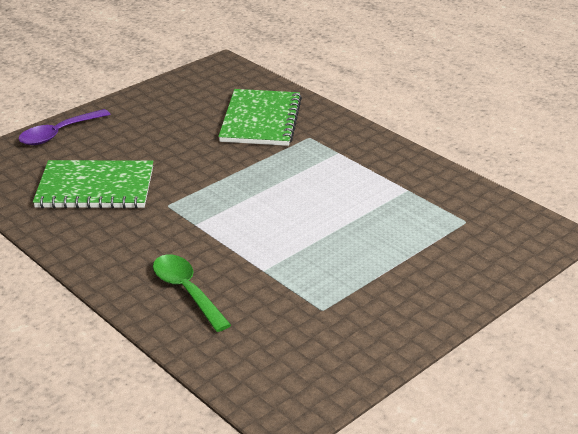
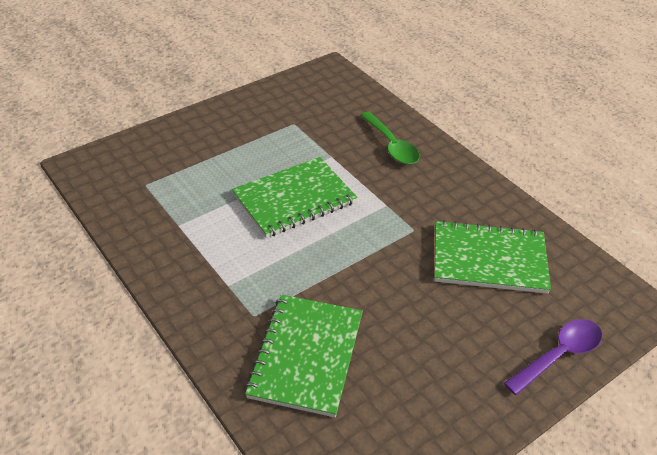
camera: 175 degrees left, 10 degrees up
none -> green notebook [232,157,357,238]

